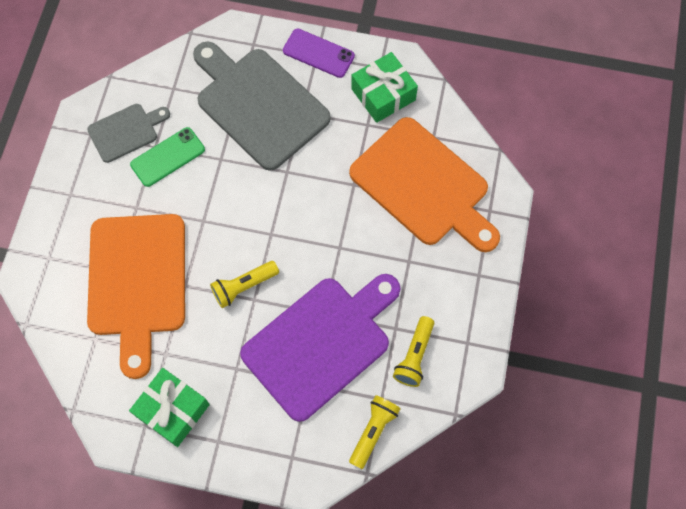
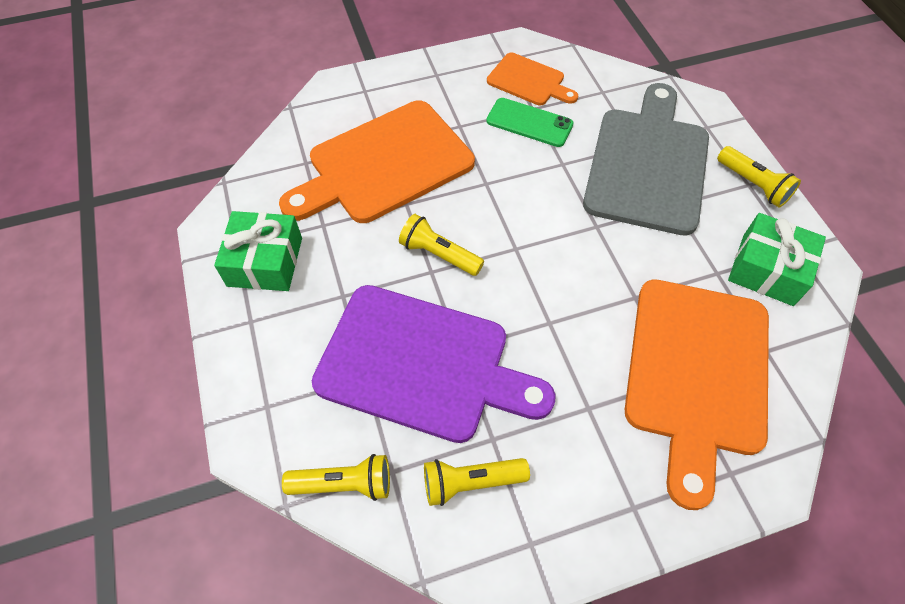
camera: 60 degrees right, 10 degrees down
grey cutting board [87,104,170,163] -> orange cutting board [487,53,578,105]
purple phone [283,29,355,78] -> yellow flashlight [717,146,801,207]

